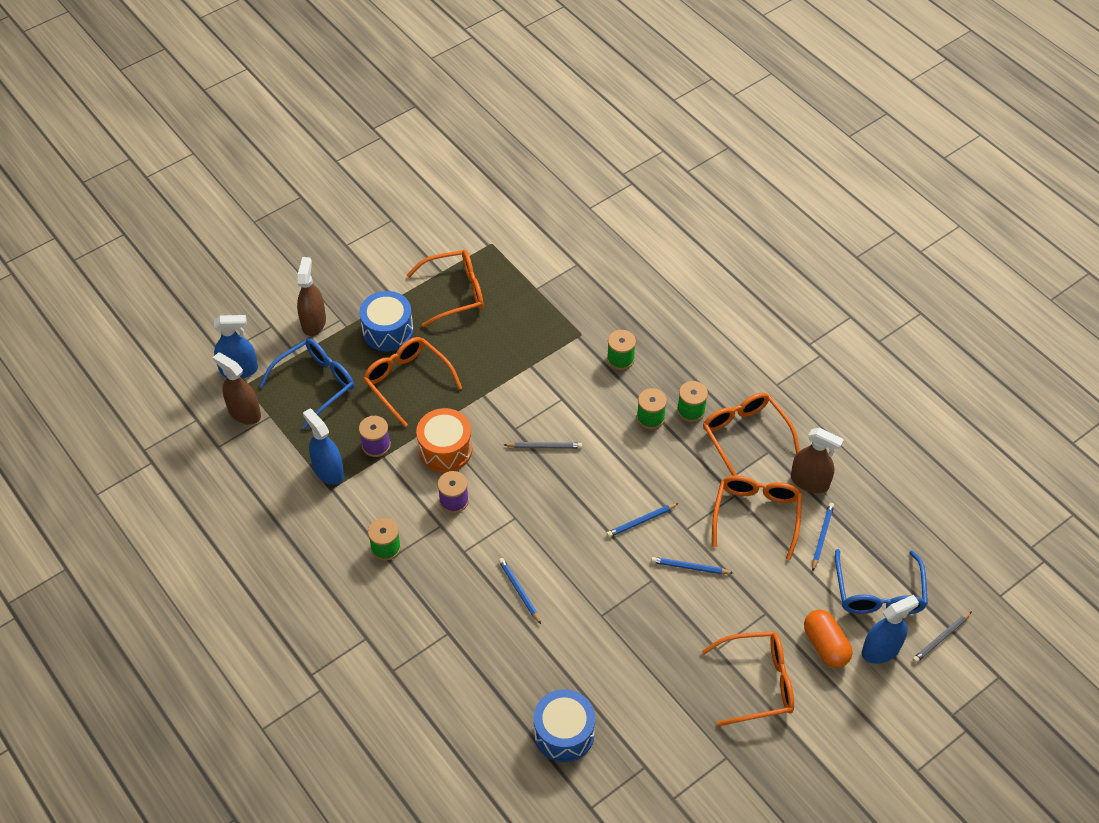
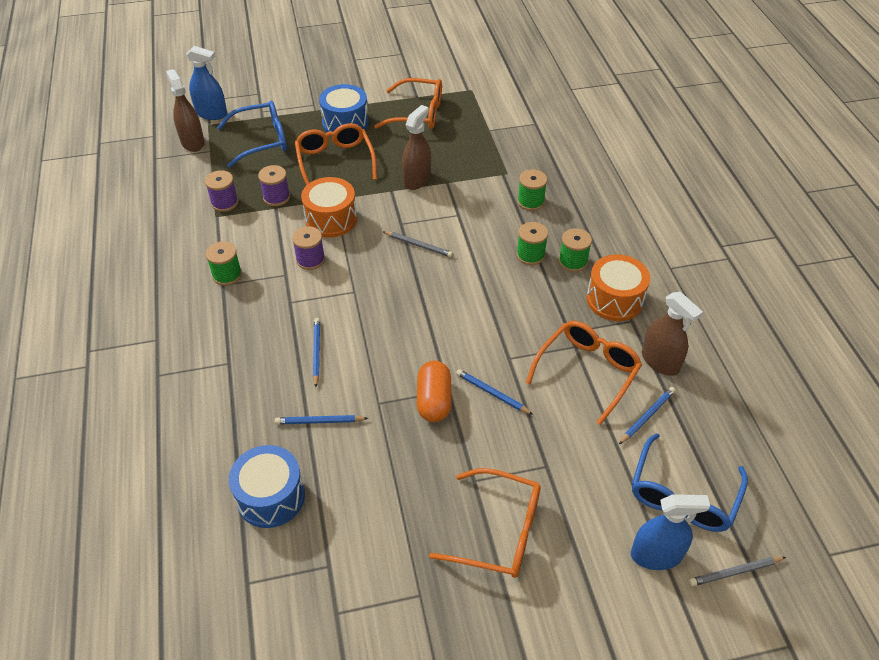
camera: 25 degrees right, 5 degrees down
brown spray bottle [297,257,326,336] -> brown spray bottle moved to [402,105,431,190]
blue spray bottle [303,409,344,485] -> purple spool [205,170,238,212]
blue pencil [607,503,679,537] -> blue pencil moved to [275,415,368,424]
orange glasses [703,393,800,476] -> orange drum [587,254,650,321]
orange capsule [804,610,853,668] -> orange capsule moved to [417,361,451,422]

